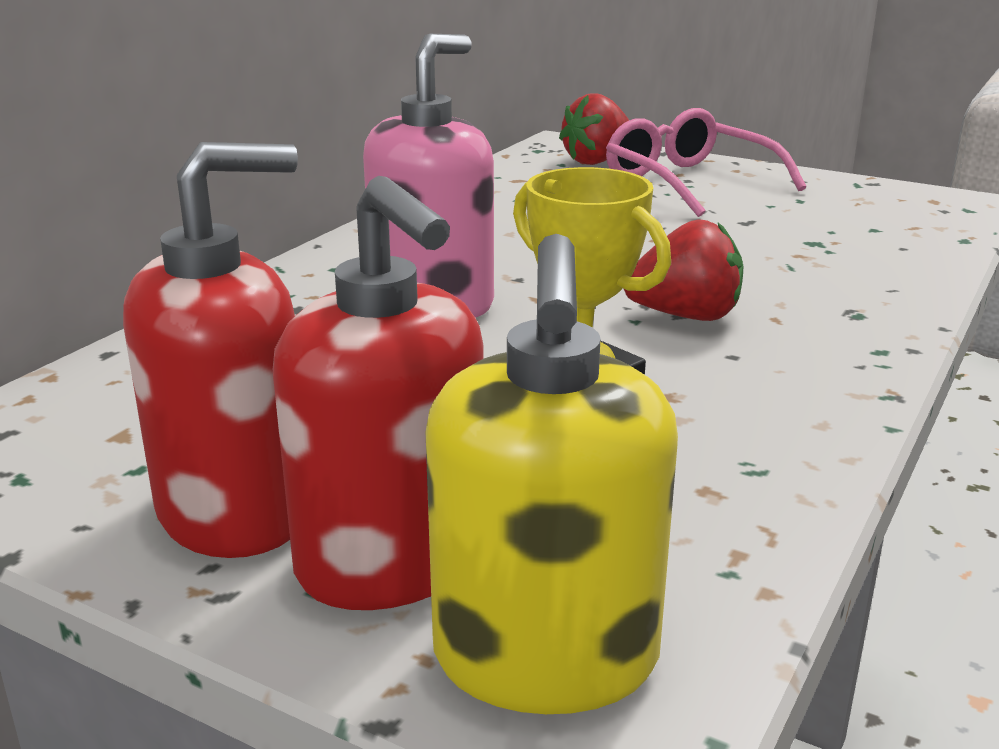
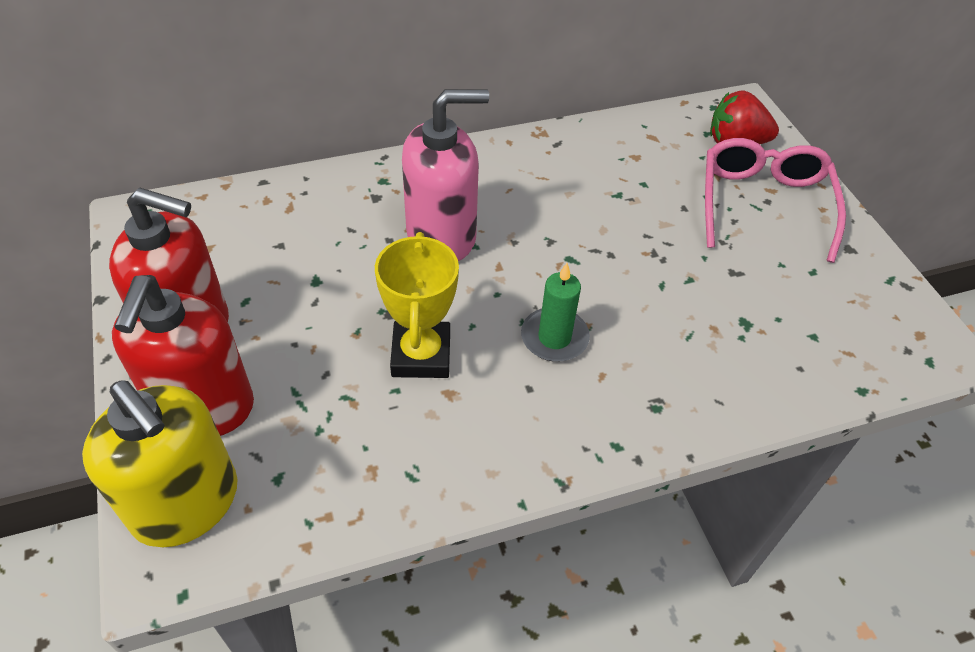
camera: 40 degrees right, 25 degrees up
yellow soap dispenser [426,234,678,714] -> yellow soap dispenser turned 90 degrees counterclockwise [82,380,238,547]
red strawberry [623,219,743,321] -> green candle [521,263,590,362]

